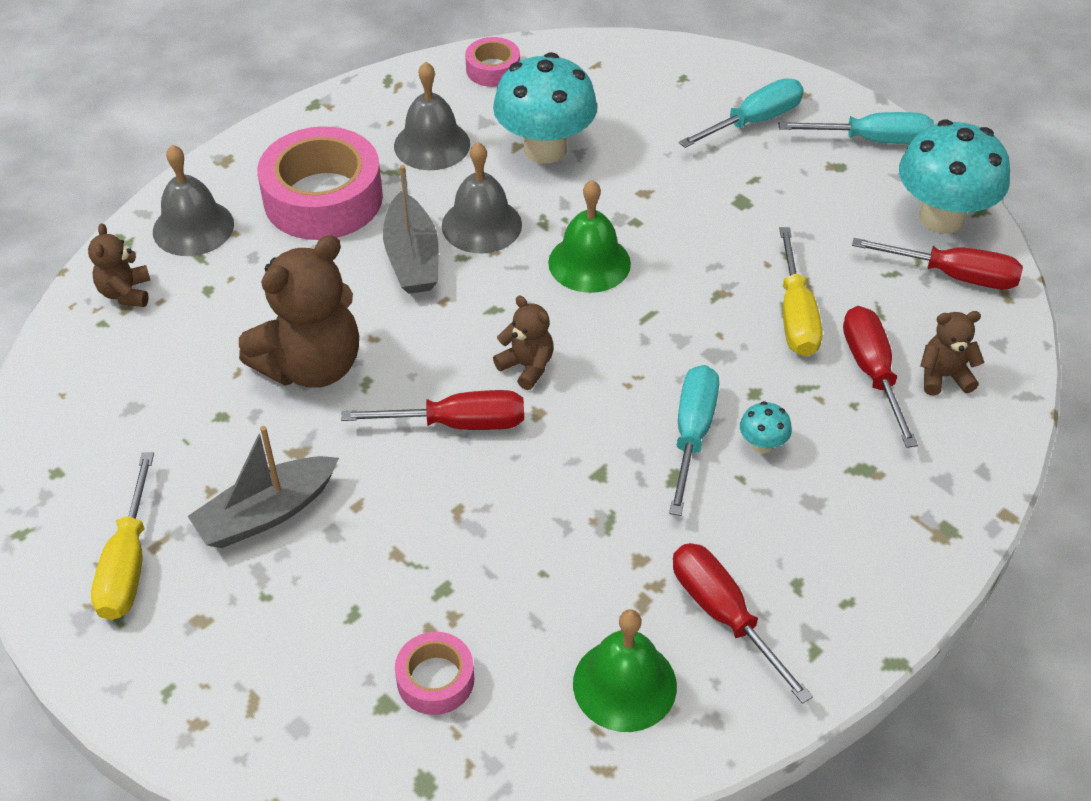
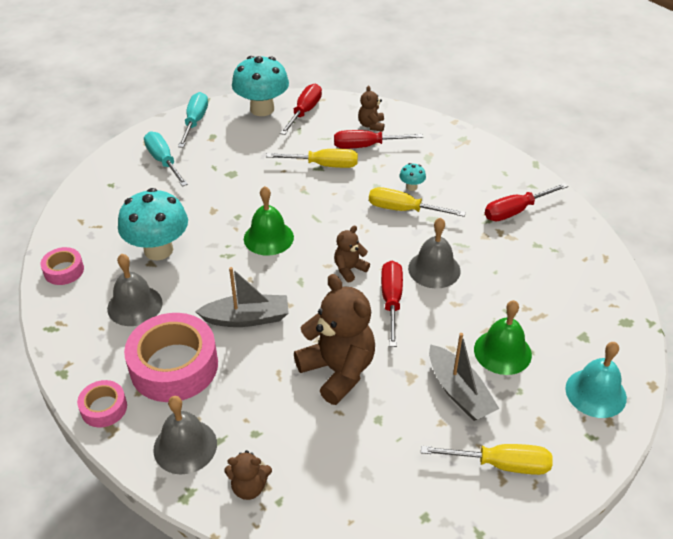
camera: 85 degrees left, 5 degrees down
pink tape [395,632,474,715] -> pink tape moved to [77,380,127,428]
grey bell [442,142,522,254] -> grey bell moved to [408,217,461,289]
green bell [573,609,677,732] -> green bell moved to [474,300,532,375]
turquoise screwdriver [669,365,719,516] -> yellow screwdriver [369,187,466,217]
none -> turquoise bell [565,342,627,418]

